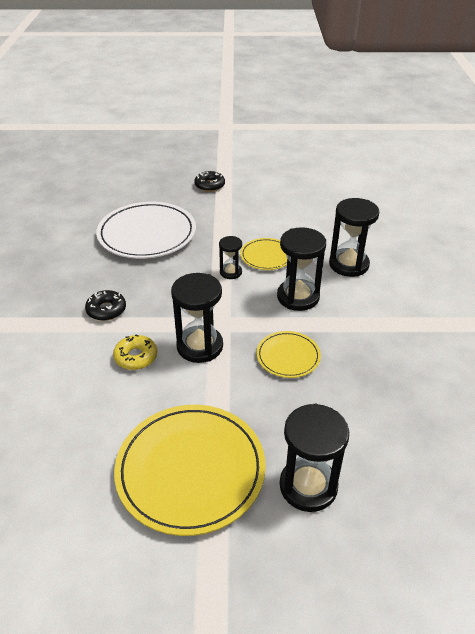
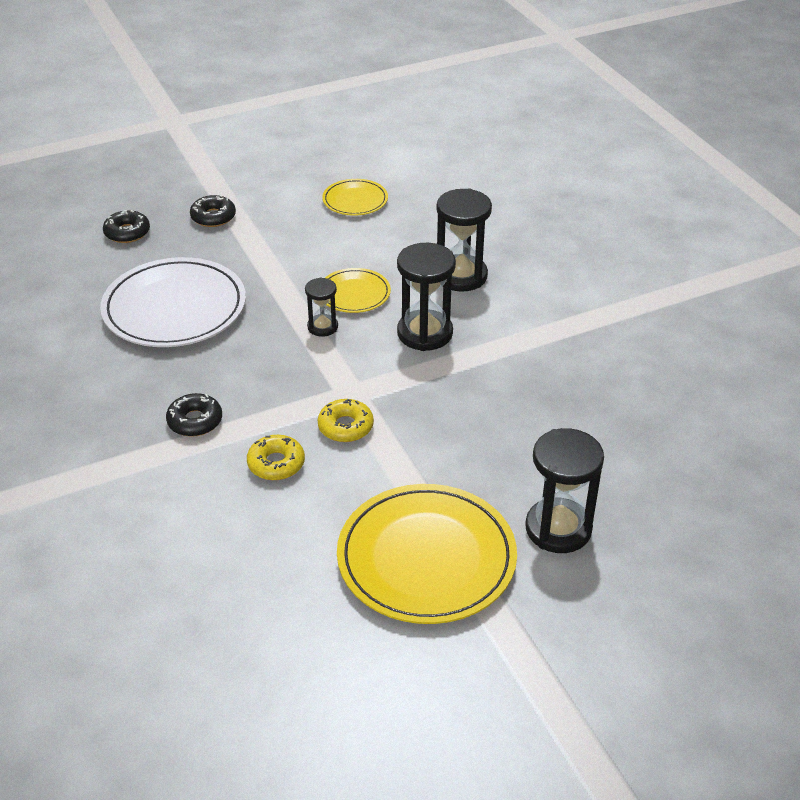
camera: 25 degrees left, 0 degrees up
black hourglass [171,273,223,363] -> yellow donut [318,399,374,442]
yellow plate [256,331,321,378] -> yellow plate moved to [322,179,388,216]
none -> black donut [103,210,150,243]

